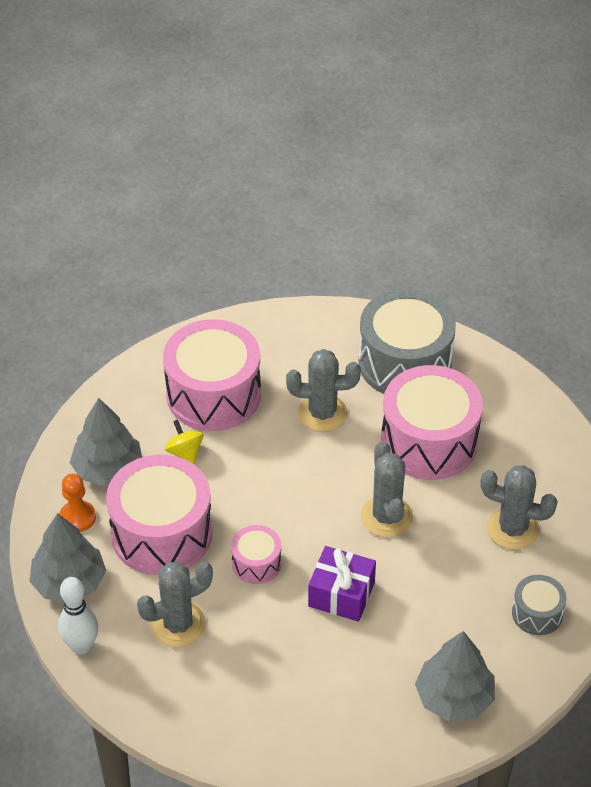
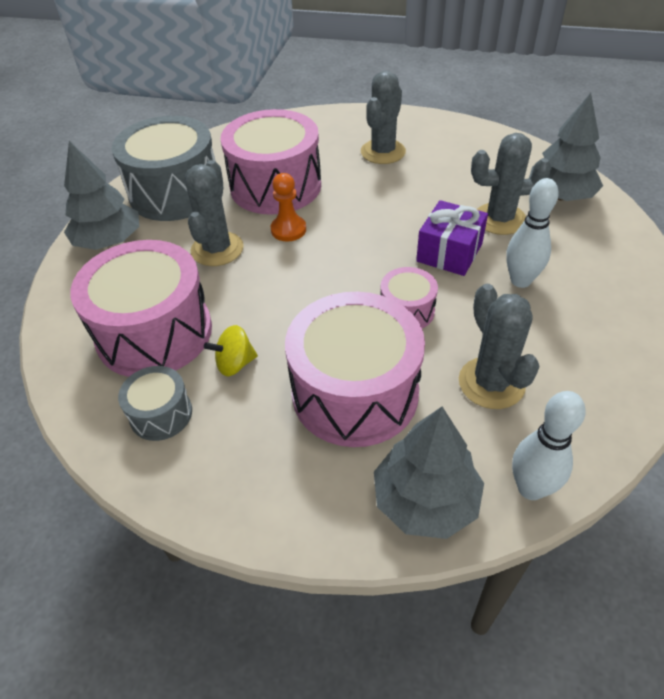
camera: 80 degrees left, 0 degrees up
orange pawn [59,474,96,532] -> orange pawn moved to [271,173,306,241]
grey tree [70,398,142,486] -> grey tree moved to [64,141,139,250]
grey cactus [361,441,413,537] -> grey cactus moved to [471,133,551,235]
grey drum [512,575,567,635] -> grey drum moved to [118,366,192,441]
none -> white bowling pin [506,178,559,288]

